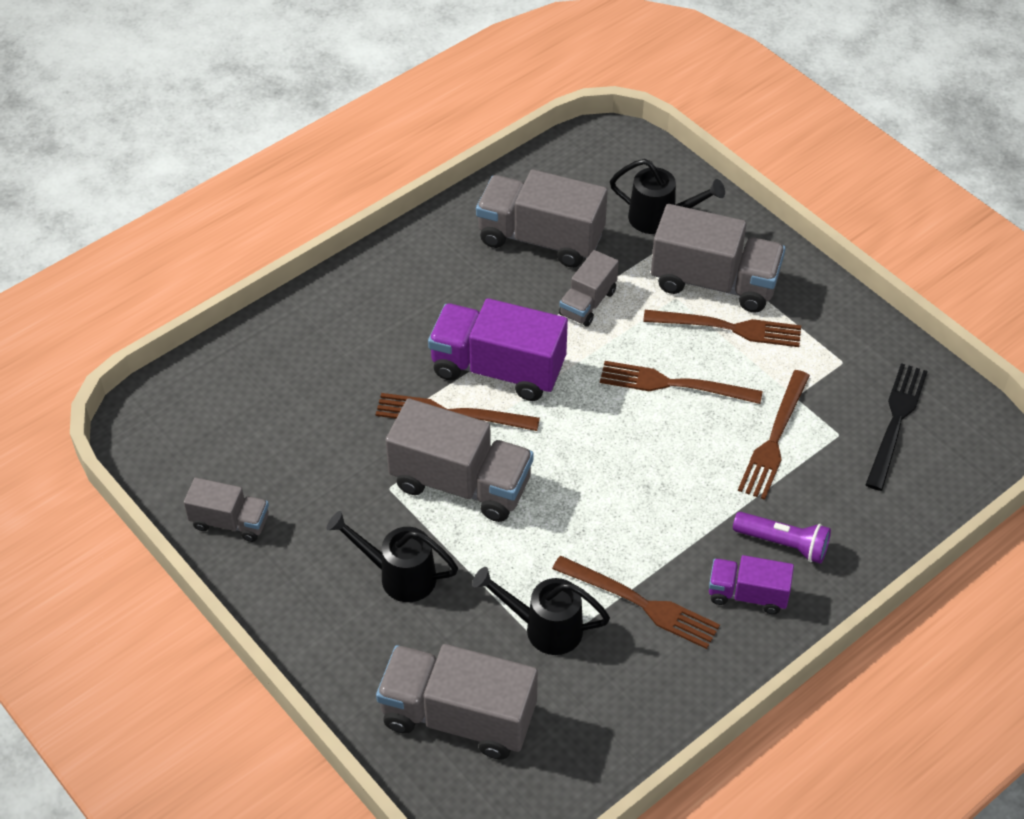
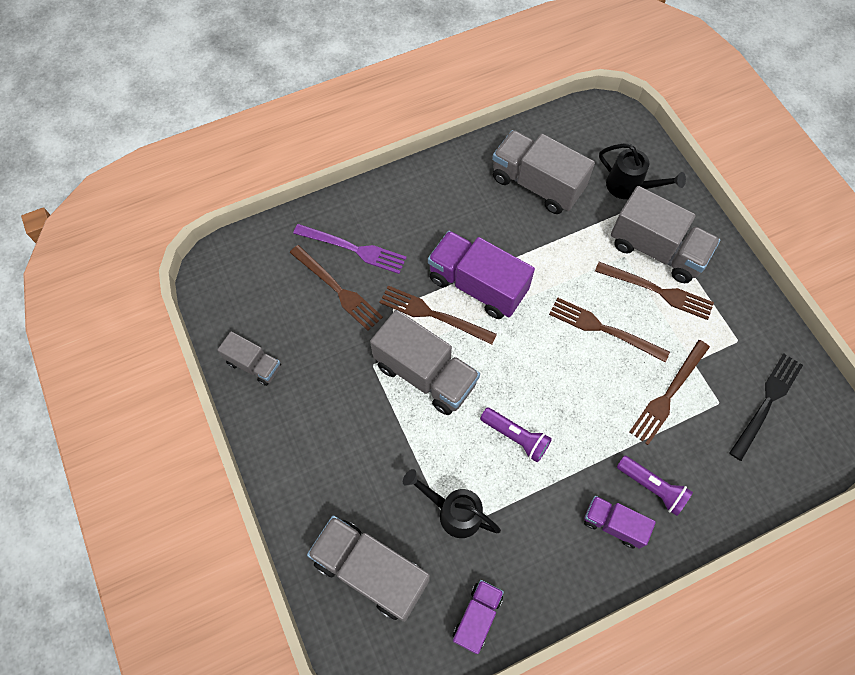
camera: 15 degrees right, 15 degrees up
black watering can [327,511,458,602] -> none
brown fork [552,556,720,649] -> brown fork moved to [290,245,383,331]
grey truck [559,250,619,327] -> none
none -> purple fork [293,224,407,274]
none -> purple truck [452,580,504,654]
none -> purple flashlight [480,408,552,463]

